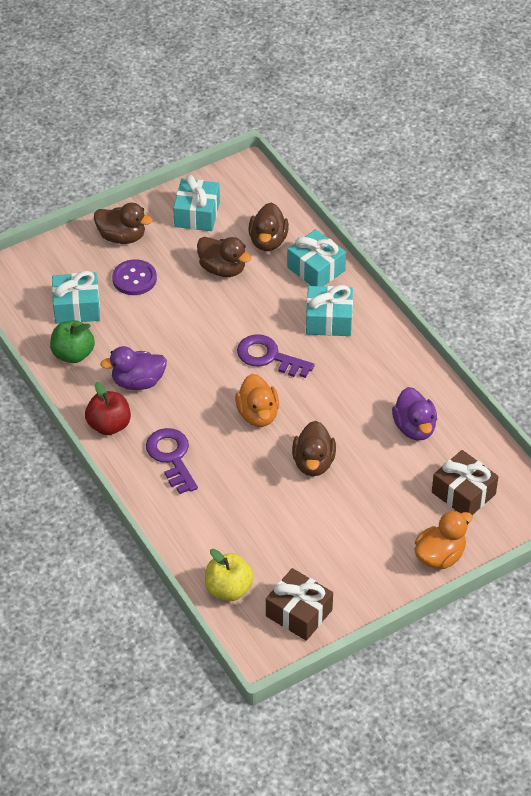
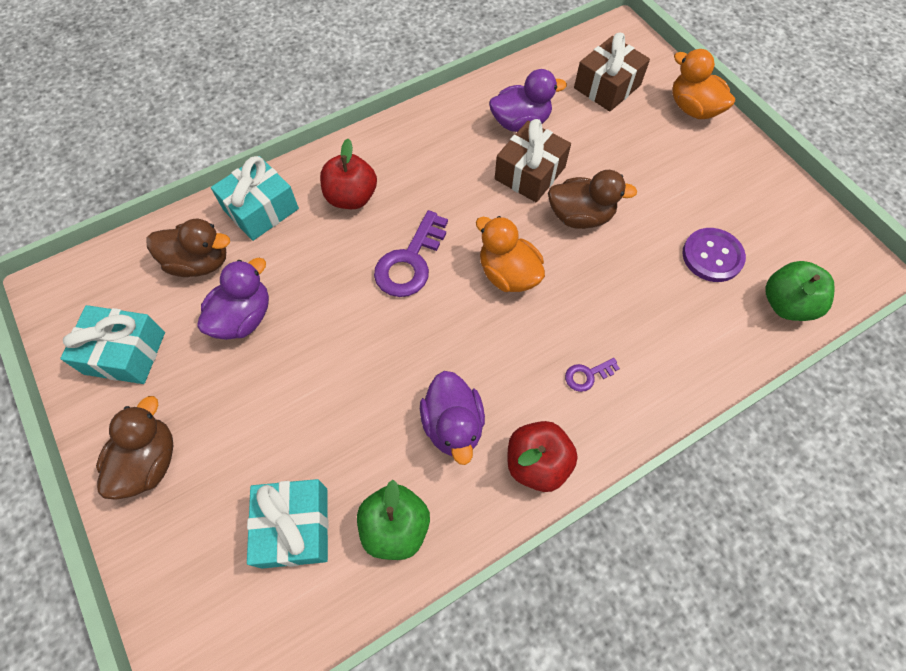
camera: 90 degrees left, 15 degrees up
purple button [112,259,157,295] -> purple button moved to [682,228,746,282]
purple key [146,428,198,494] -> purple key [565,358,620,392], size x0.50
brown duck [197,237,251,277] -> purple duck [197,258,269,340]
yellow apple [205,549,254,601] -> green apple [765,261,835,321]
orange duck [235,374,279,427] -> orange duck turned 120 degrees counterclockwise [476,216,545,292]
brown gift [266,568,333,641] -> brown gift moved to [495,119,571,202]
turquoise gift [306,285,353,336] -> red apple [320,139,377,209]

